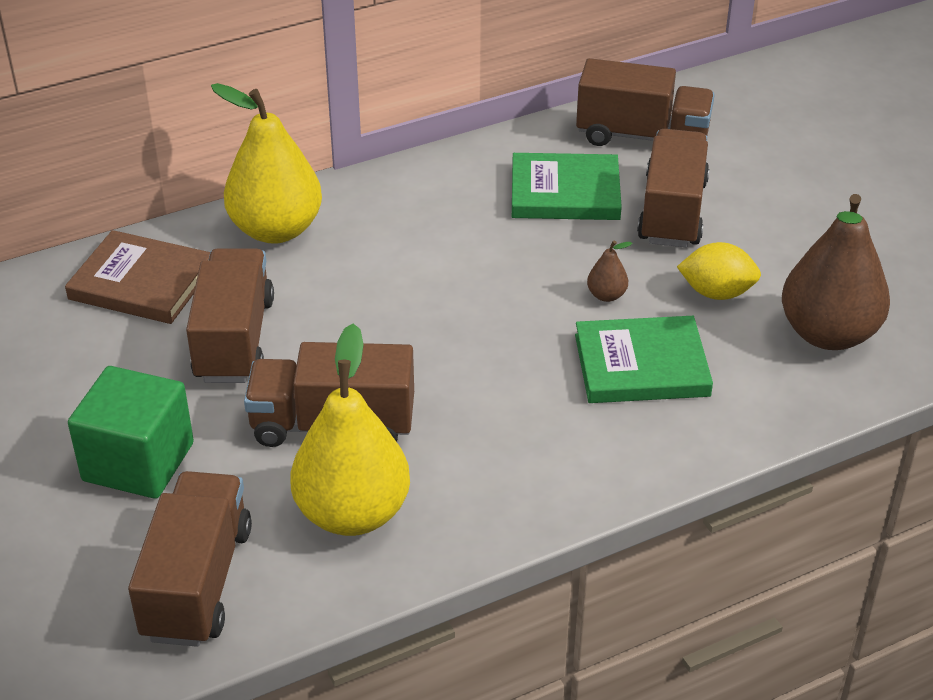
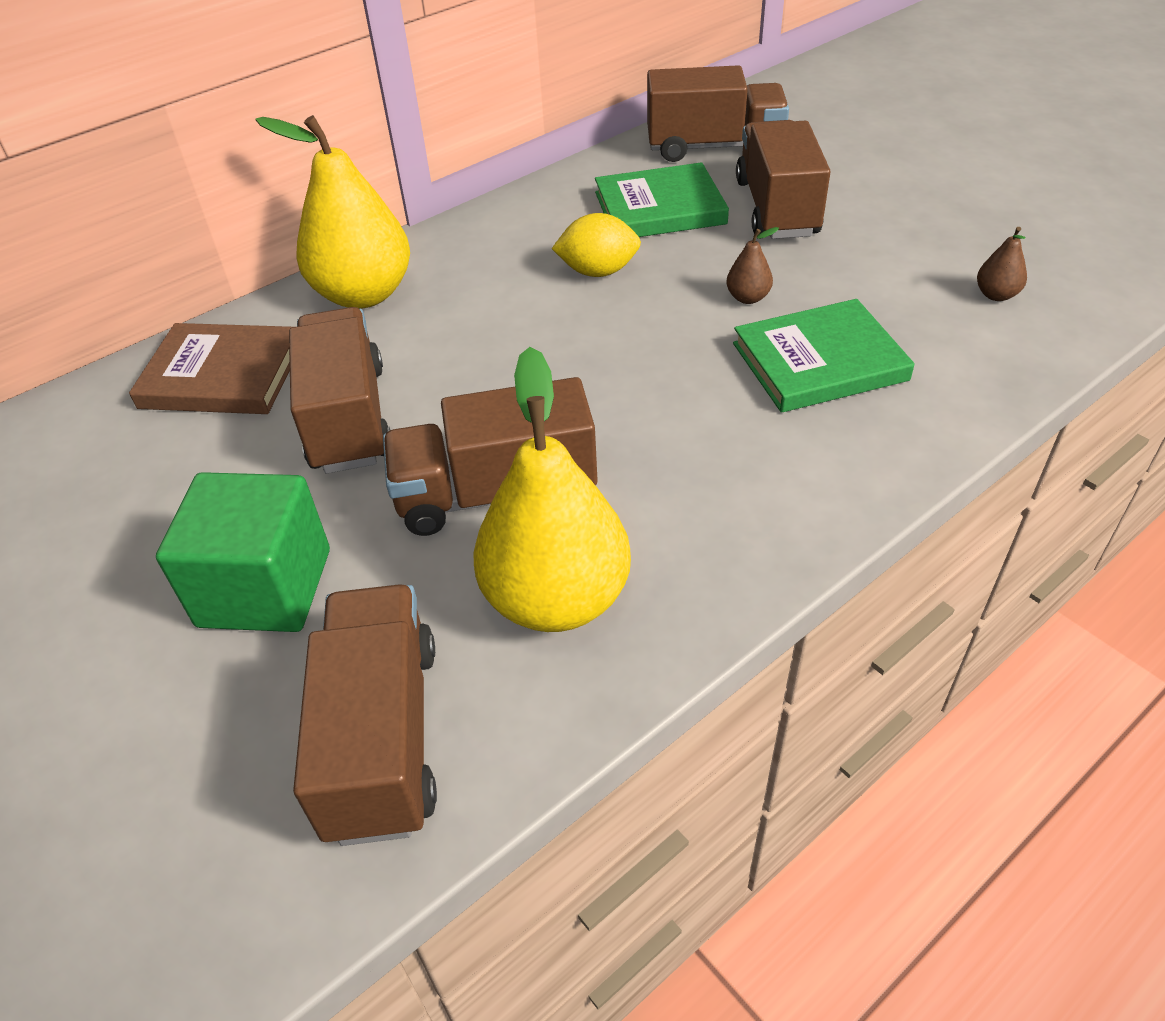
camera: 10 degrees left, 5 degrees up
yellow lemon [677,242,761,300] -> yellow lemon moved to [551,213,641,277]
brown pear [782,194,890,350] -> brown pear [977,227,1027,301], size x0.41

